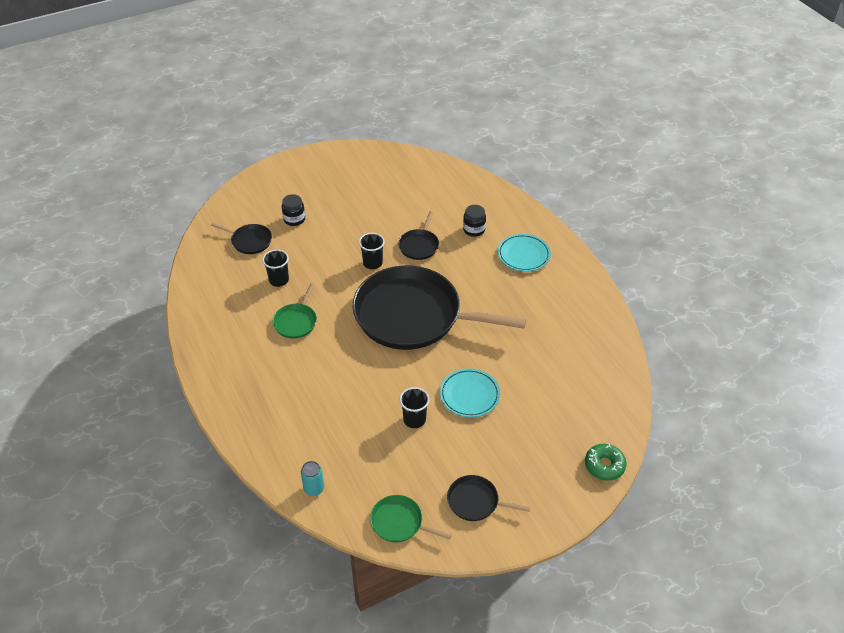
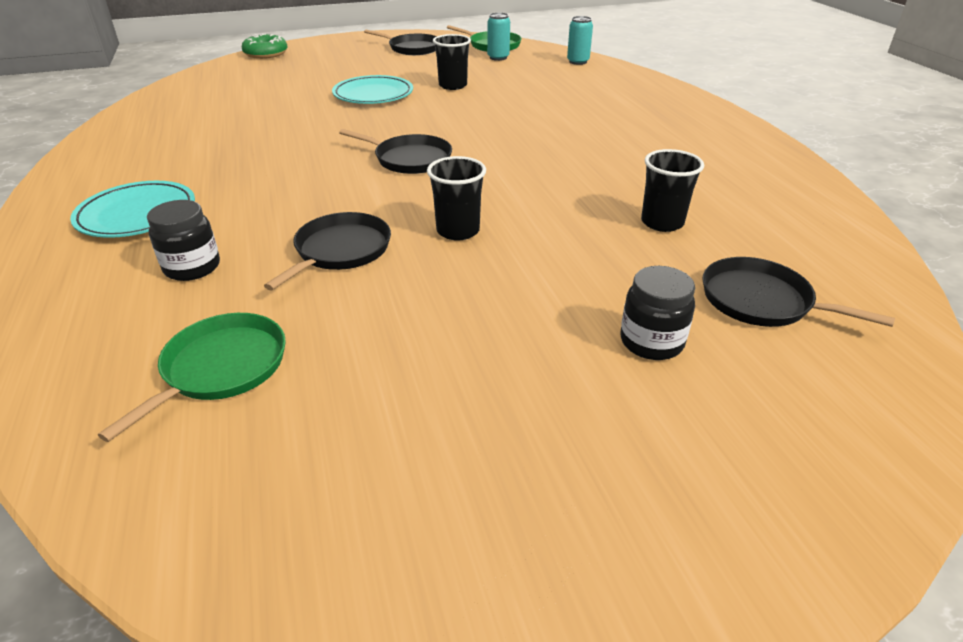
camera: 170 degrees left, 10 degrees down
green pan [273,283,317,339] -> green pan moved to [98,313,286,442]
black pan [353,266,526,350] -> black pan [339,129,452,174], size x0.41
none -> turquoise can [487,12,510,61]

